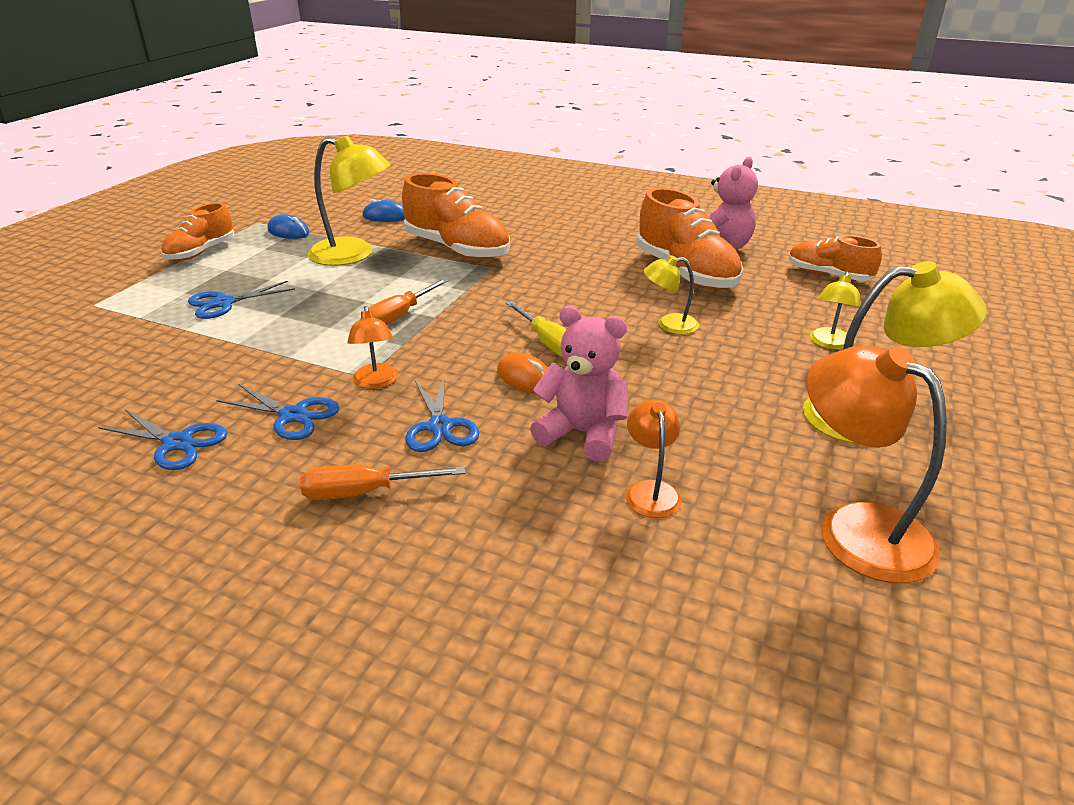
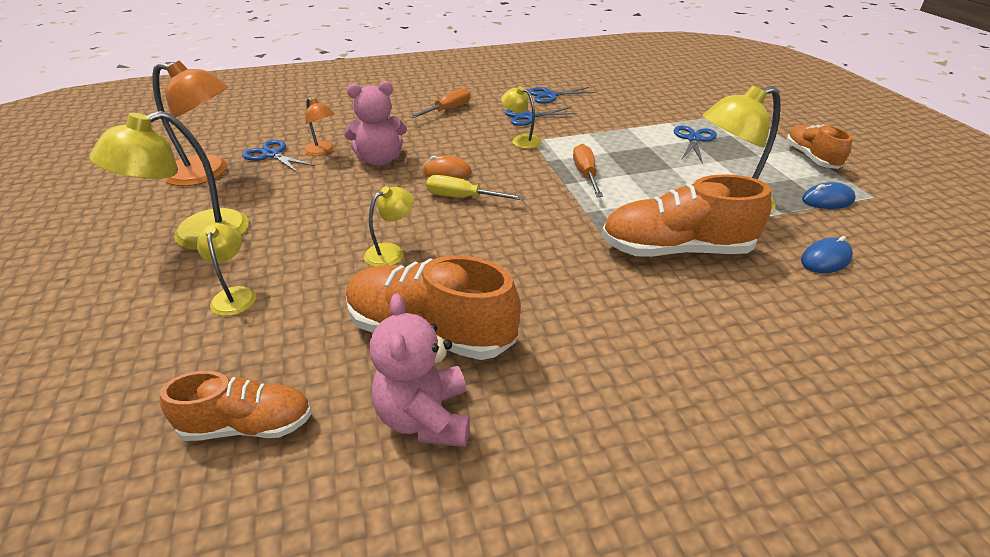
camera: 140 degrees right, 5 degrees up
orange lamp [347,306,398,389] -> yellow lamp [501,86,542,149]
blue scissors [405,377,479,452] -> blue scissors moved to [242,140,315,173]

